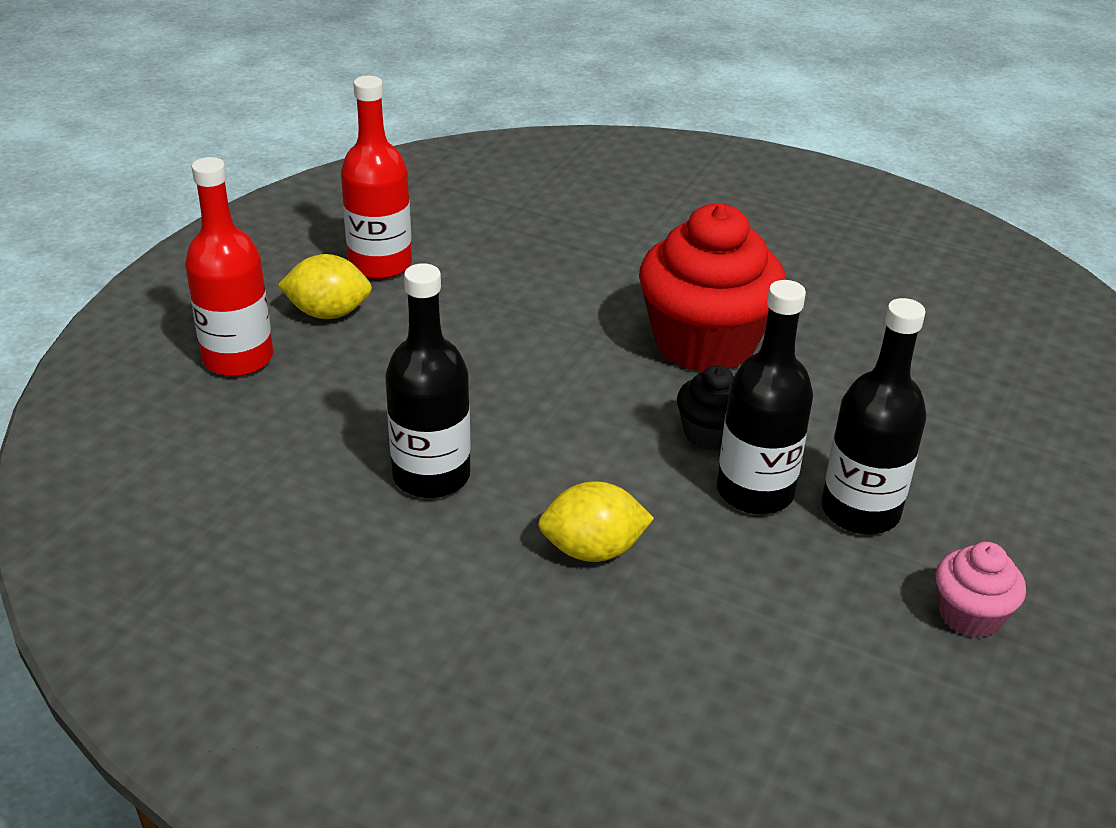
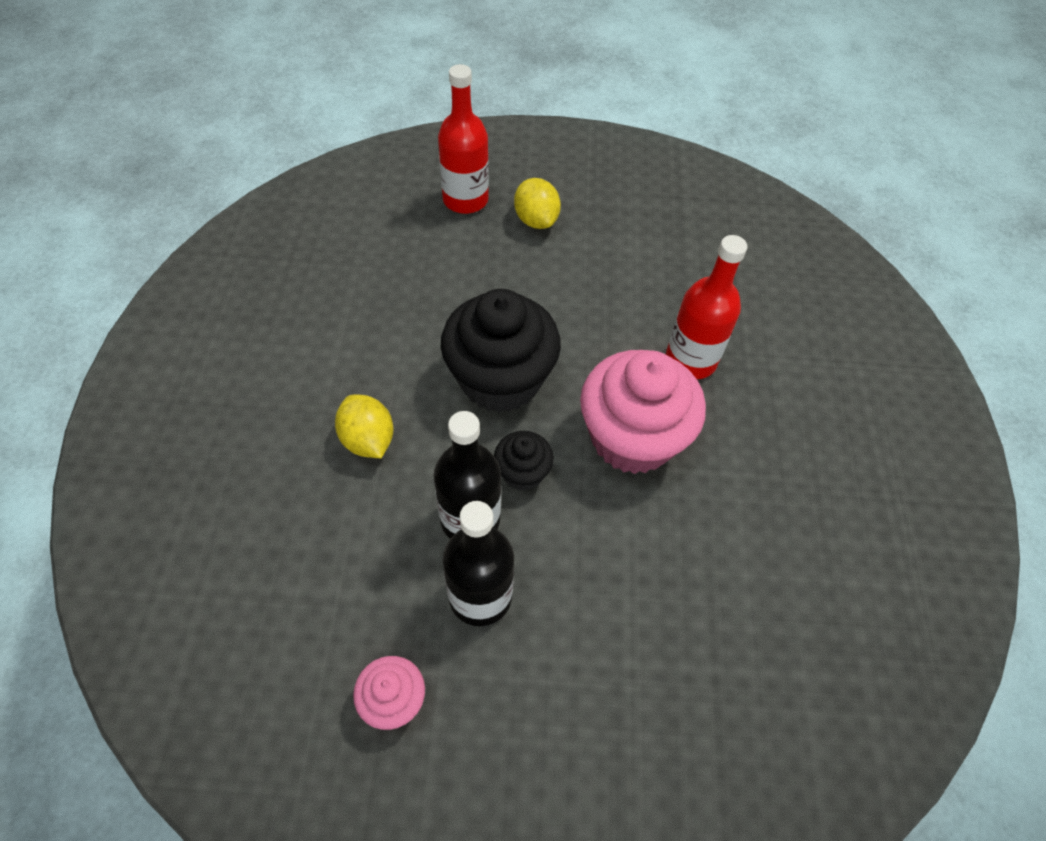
camera: 65 degrees right, 20 degrees up
red bottle [341,76,412,279] -> red bottle moved to [666,235,747,379]
black bottle [385,263,471,498] -> none
red cupcake [639,204,786,373] -> pink cupcake [580,350,706,474]
none -> black cupcake [441,289,561,413]

